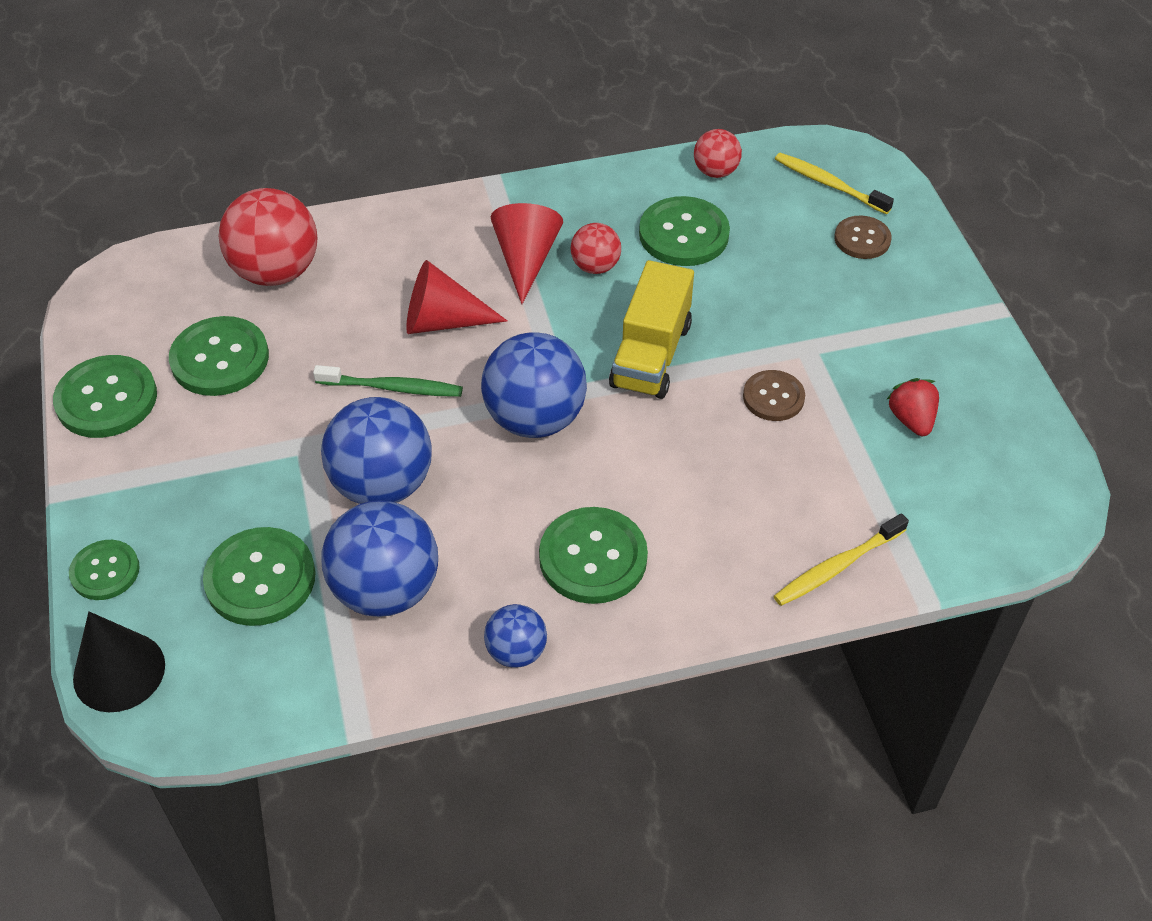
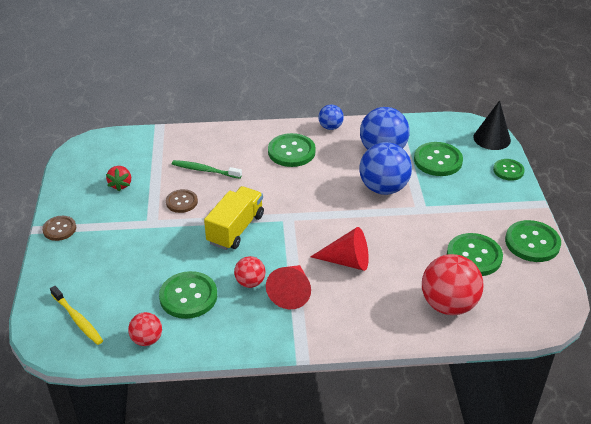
camera: 170 degrees left, 10 degrees down
green toothbrush [313,365,463,397] -> green toothbrush moved to [172,160,242,179]
blue ball [481,332,587,438] -> none
yellow toothbrush [774,513,909,606] -> none
brown button [834,216,892,259] -> brown button moved to [42,216,76,241]

